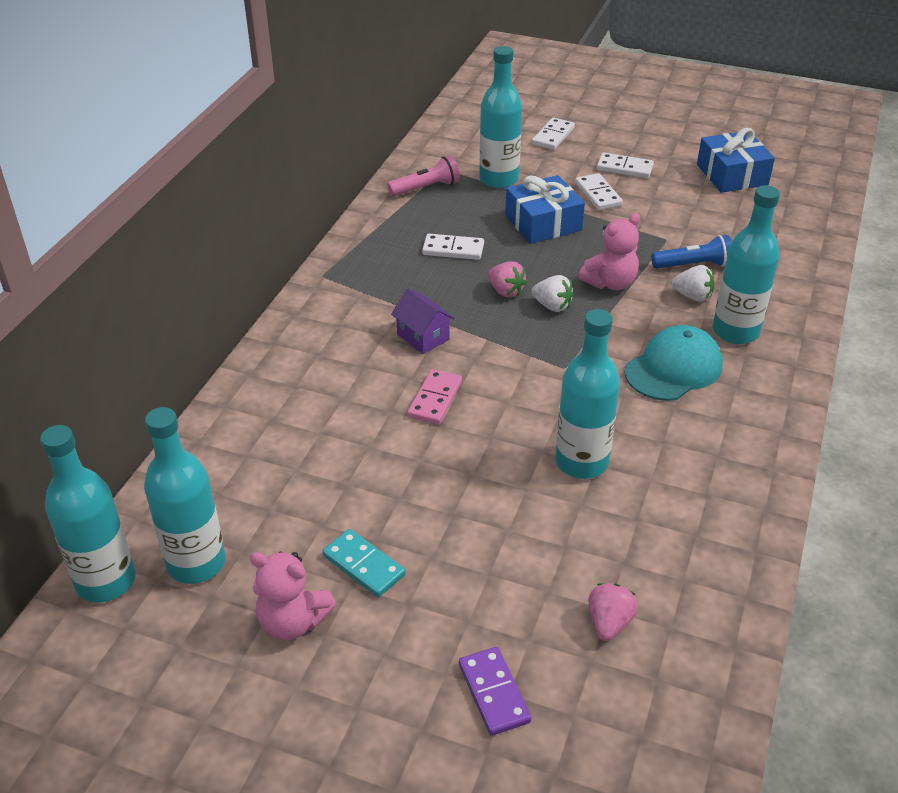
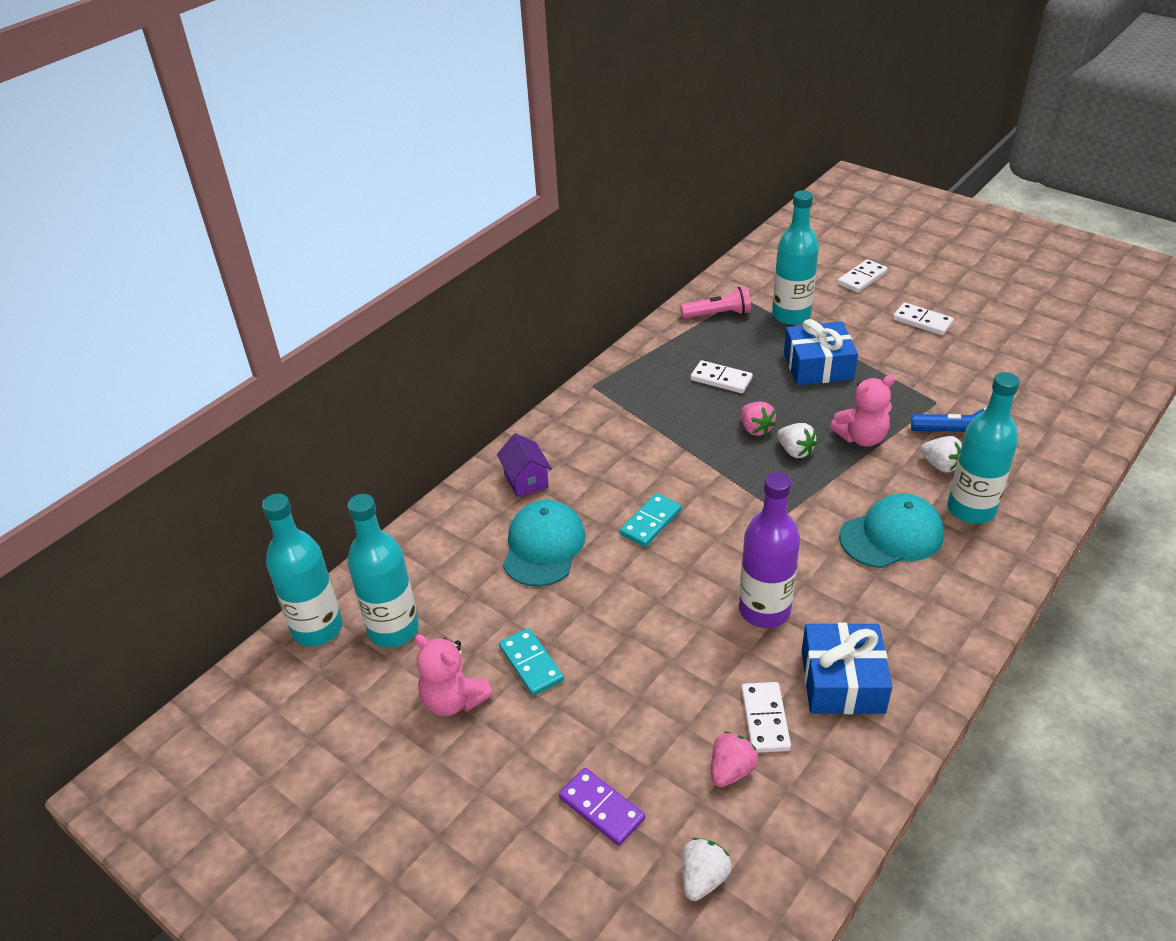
camera: 20 degrees right, 0 degrees up
purple house [391,288,455,354] -> purple house moved to [497,433,552,498]
pink domino [408,369,462,425] -> turquoise domino [619,493,681,547]
purple domino [459,647,531,736] -> purple domino turned 45 degrees counterclockwise [559,768,645,846]
turquoise bottle [555,309,620,479] -> purple bottle [739,472,800,628]
white domino [575,173,623,210] -> white domino moved to [741,682,791,753]
blue gift [697,128,775,193] -> blue gift moved to [802,623,892,714]
none -> turquoise cap [503,500,586,586]
none -> white strawberry [682,838,732,901]

